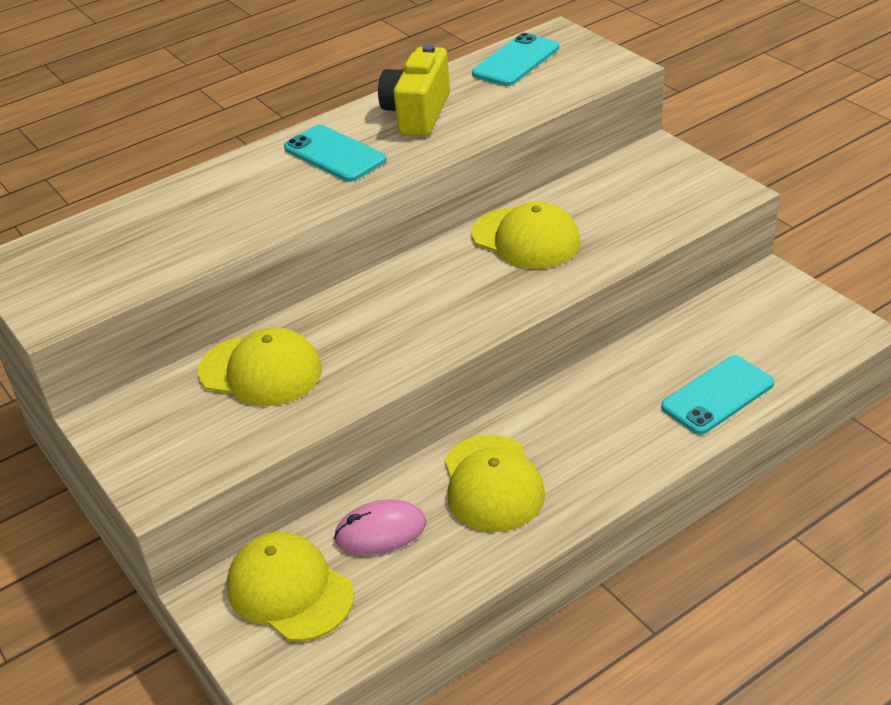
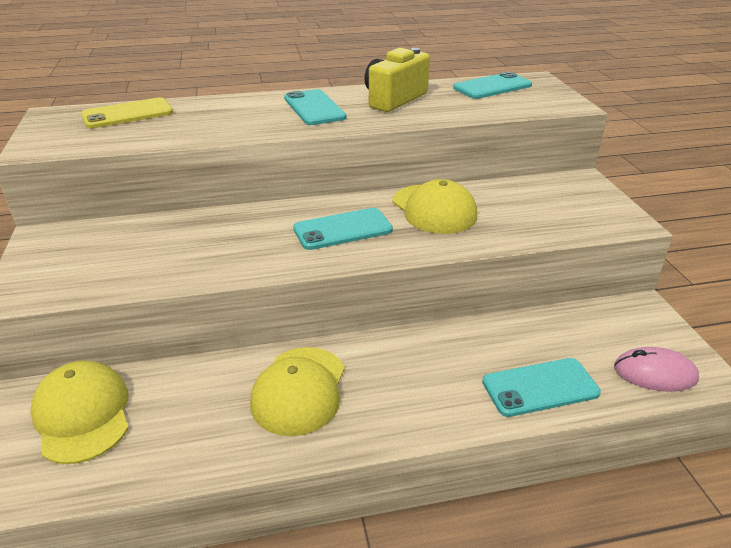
camera: 20 degrees right, 5 degrees down
yellow cap [198,327,322,406] -> none
pink mouse [334,499,426,555] -> pink mouse moved to [614,347,699,392]
none -> yellow phone [81,97,173,128]
none -> turquoise phone [293,208,393,250]

